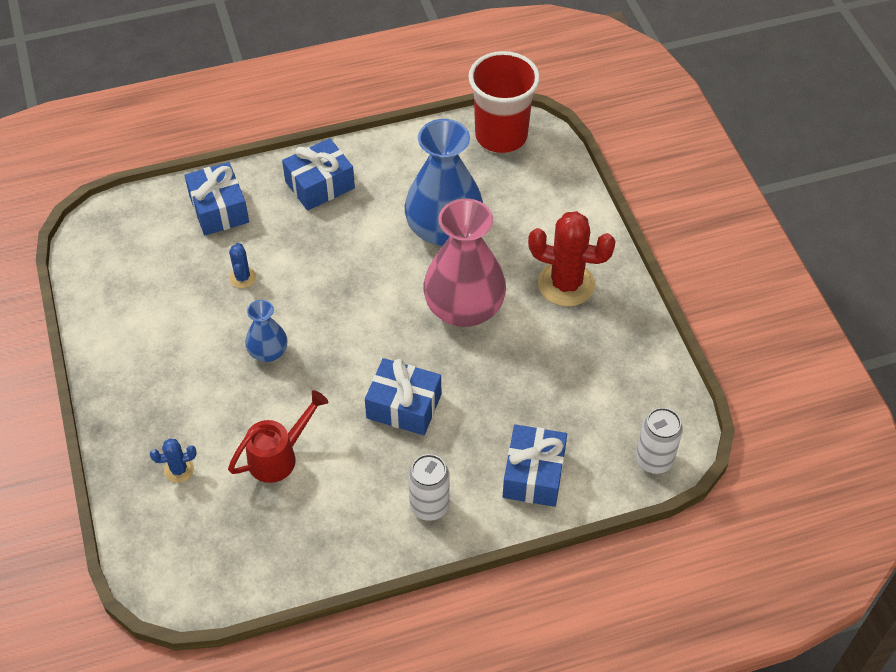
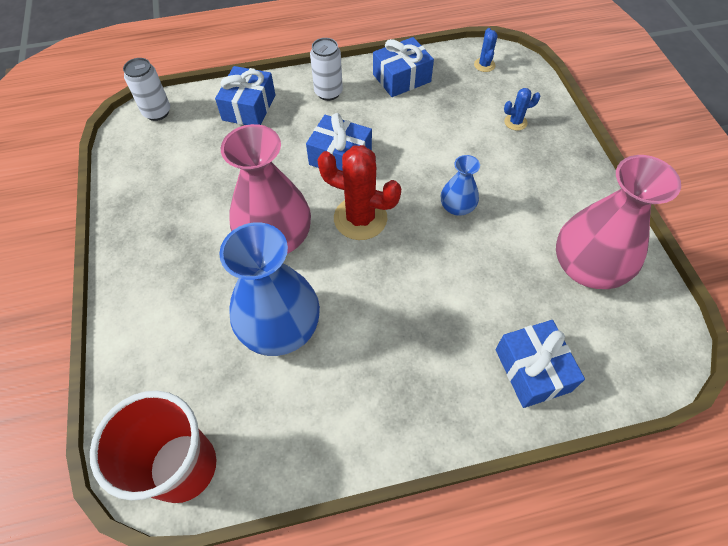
camera: 175 degrees left, 5 degrees up
red watering can [228,390,328,483] -> none
blue cactus [229,243,256,288] -> blue cactus moved to [474,28,498,72]
blue gift [282,138,355,211] -> blue gift moved to [373,37,434,97]
red cactus [528,211,616,307] -> red cactus moved to [317,145,401,240]
none -> pink vase [556,155,681,289]

